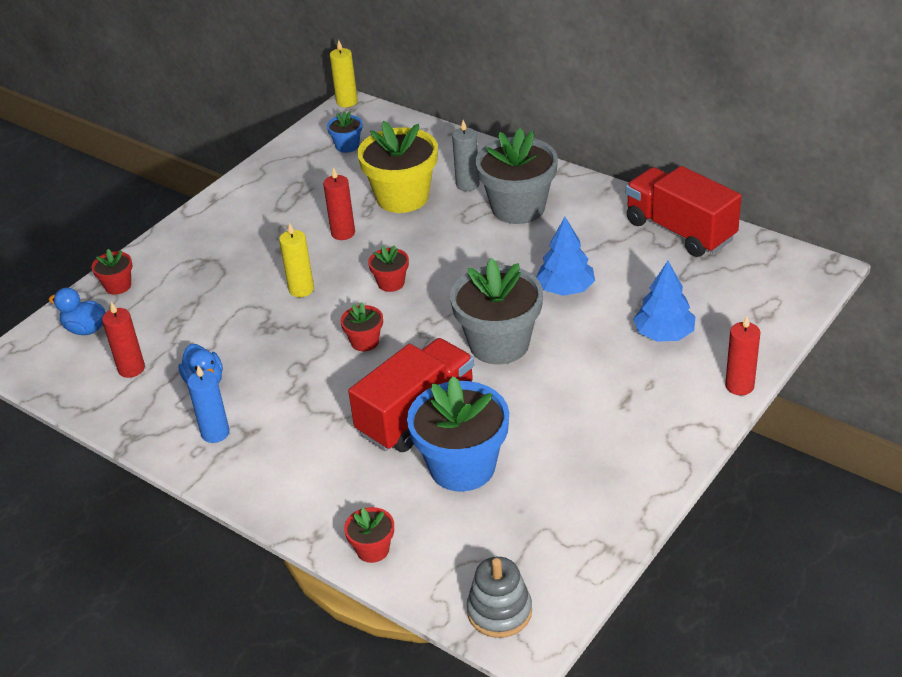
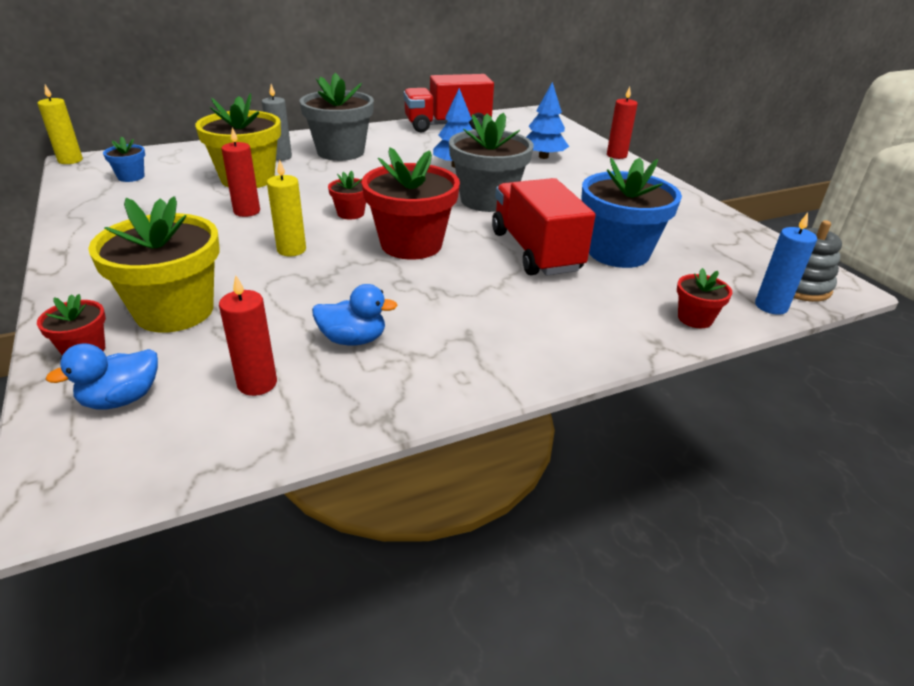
camera: 65 degrees left, 5 degrees down
blue candle [187,365,230,443] -> blue candle moved to [755,213,817,315]
red flower pot [340,302,383,351] -> red flower pot [362,147,460,260], size x2.11
none -> yellow flower pot [88,196,219,333]

